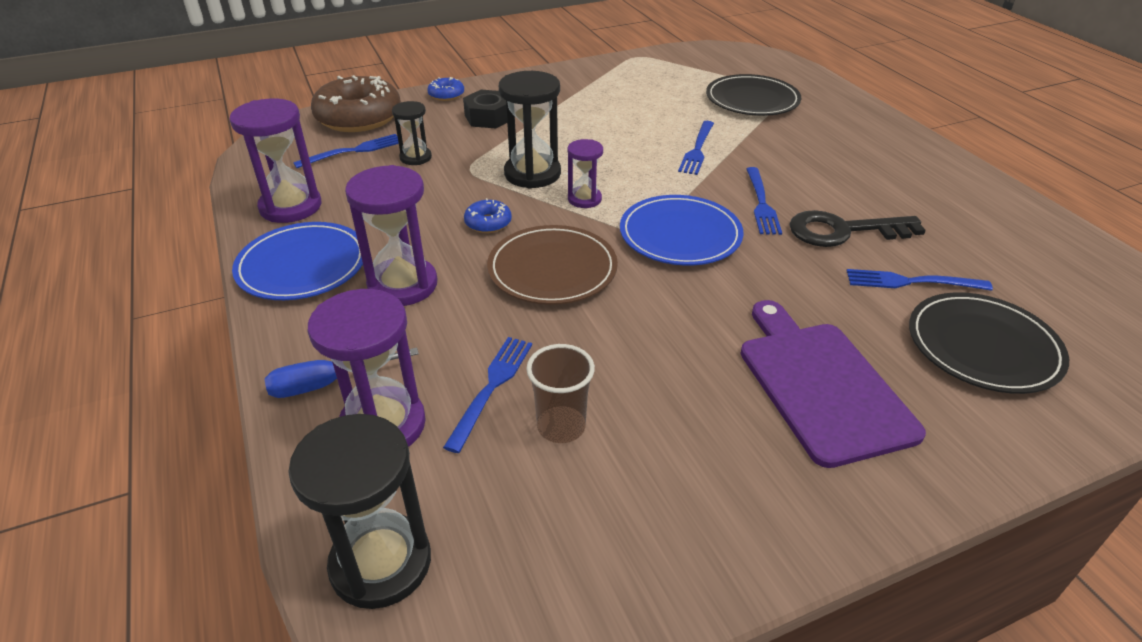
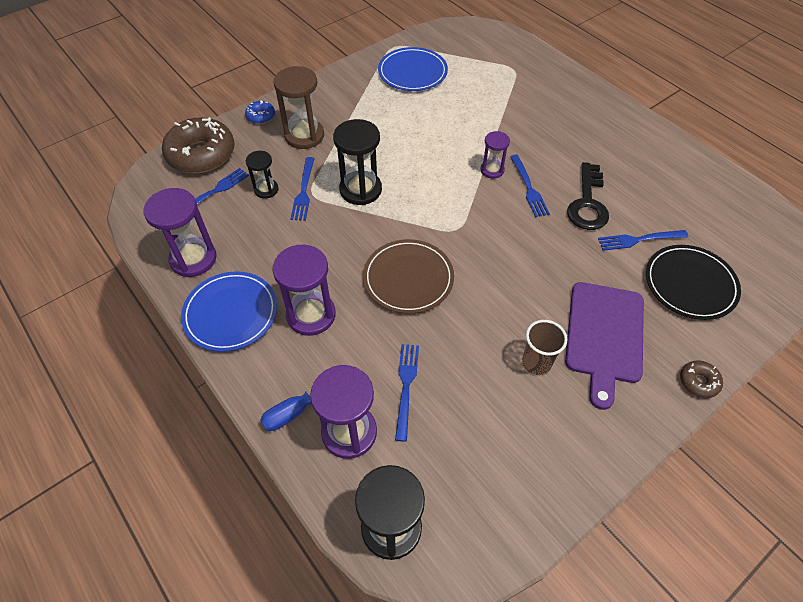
camera: 15 degrees left, 15 degrees up
black nut [463,90,507,128] -> brown hourglass [274,66,324,149]
blue donut [464,198,512,233] -> none
brown cup [526,344,595,443] -> brown cup moved to [522,320,568,375]
purple hourglass [567,139,603,208] -> purple hourglass moved to [481,131,510,179]
blue plate [620,195,744,266] -> blue plate moved to [378,47,448,91]
blue fork [678,121,714,175] -> blue fork moved to [290,157,315,221]
black plate [706,74,801,116] -> none
purple cutting board [740,300,926,468] -> purple cutting board turned 135 degrees counterclockwise [565,282,644,410]
black key [789,210,926,247] -> black key turned 60 degrees counterclockwise [567,162,609,230]
none -> brown donut [680,361,723,398]

